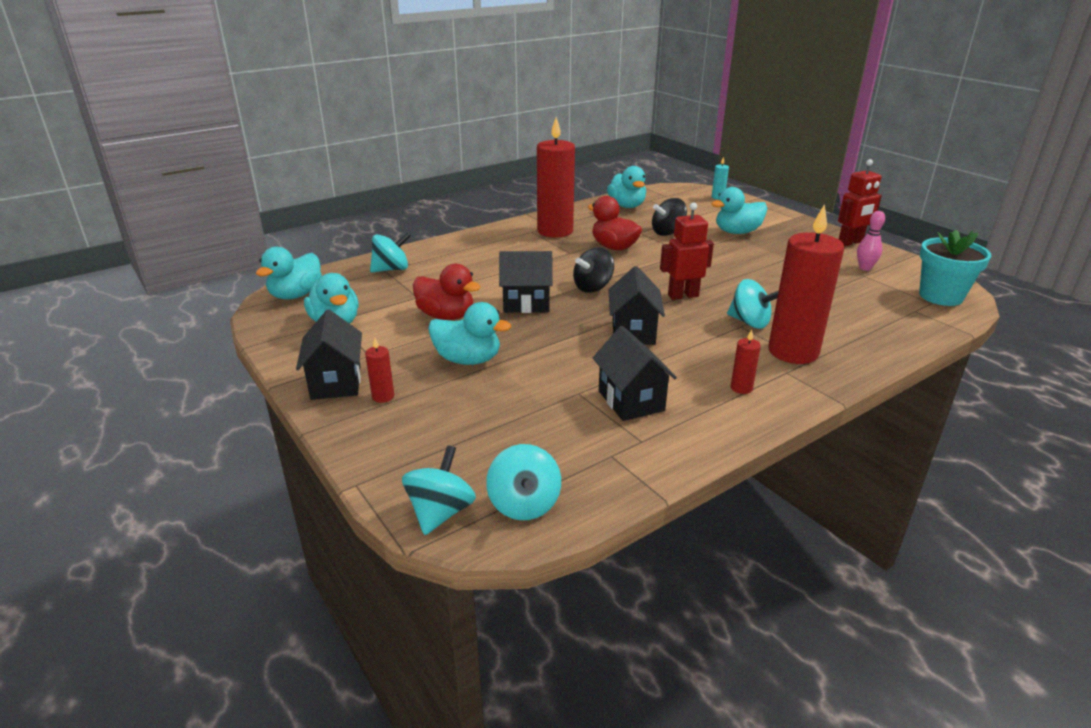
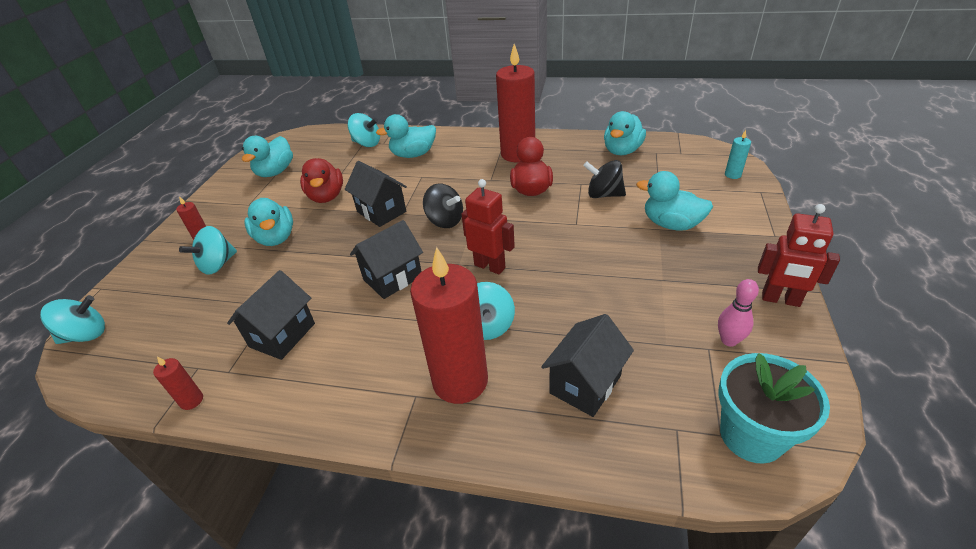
camera: 50 degrees right, 10 degrees up
turquoise duck [256,247,322,299] -> turquoise duck moved to [376,114,436,158]
black house [296,310,362,400] -> black house moved to [541,314,634,417]
turquoise spinning top [486,444,561,520] -> turquoise spinning top moved to [179,226,237,275]
black spinning top [573,247,614,293] -> black spinning top turned 150 degrees counterclockwise [423,183,463,228]
red candle [731,329,761,394] -> red candle moved to [153,356,203,410]

